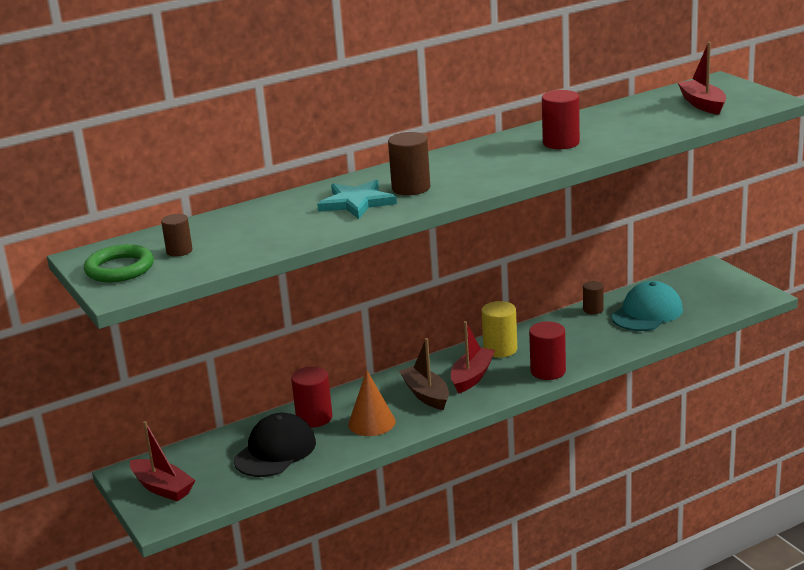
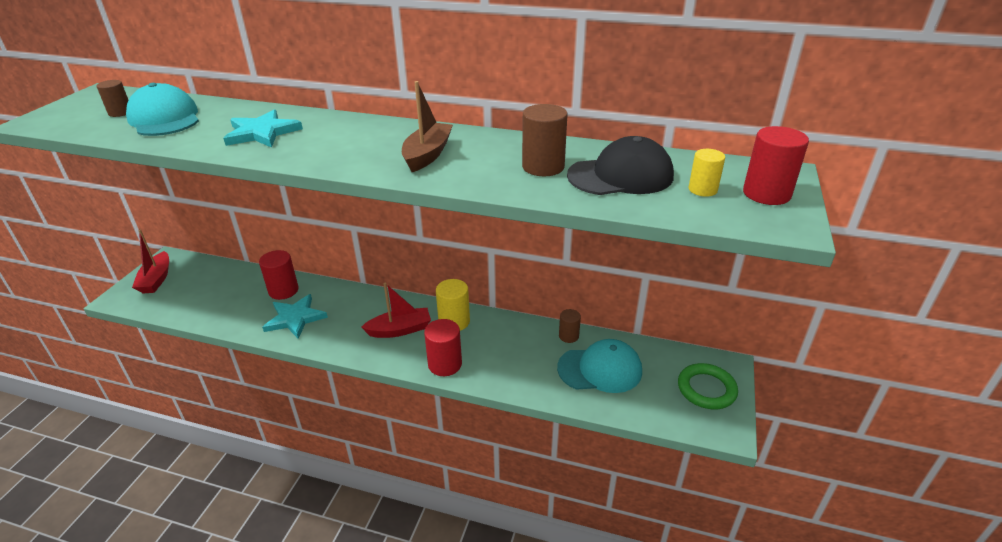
camera: 45 degrees right, 10 degrees up
green ring [84,244,154,282] -> green ring moved to [678,363,738,409]
black cap [234,413,316,477] -> black cap moved to [567,136,674,195]
orange cone [348,370,395,436] -> turquoise star [262,294,328,339]
brown cylinder [388,132,430,195] -> brown cylinder moved to [522,104,568,176]
brown boat [399,338,449,410] -> brown boat moved to [402,81,453,172]
red cylinder [542,90,580,149] -> red cylinder moved to [743,126,809,205]
red boat [678,42,726,115] -> yellow cylinder [689,149,725,197]
none -> turquoise cap [126,83,199,136]

